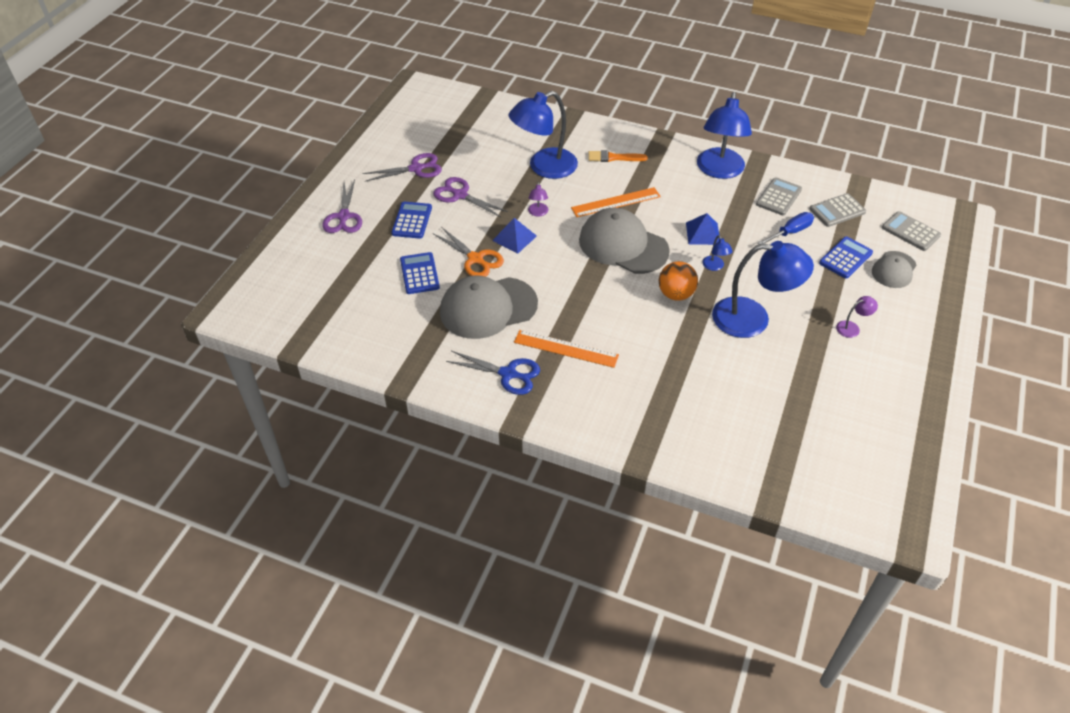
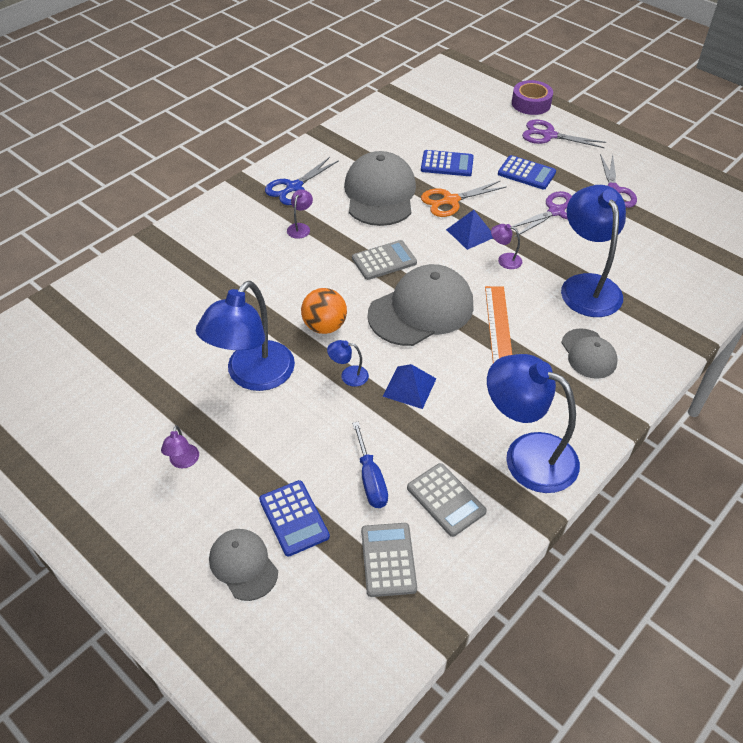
camera: 110 degrees right, 0 degrees up
orange ruler [514,330,619,368] -> purple lamp [287,189,313,239]
orange brush [588,150,648,162] -> grey cap [561,328,618,379]
grey calculator [882,211,941,251] -> grey calculator moved to [352,240,417,280]
none -> purple tape [512,80,553,115]

